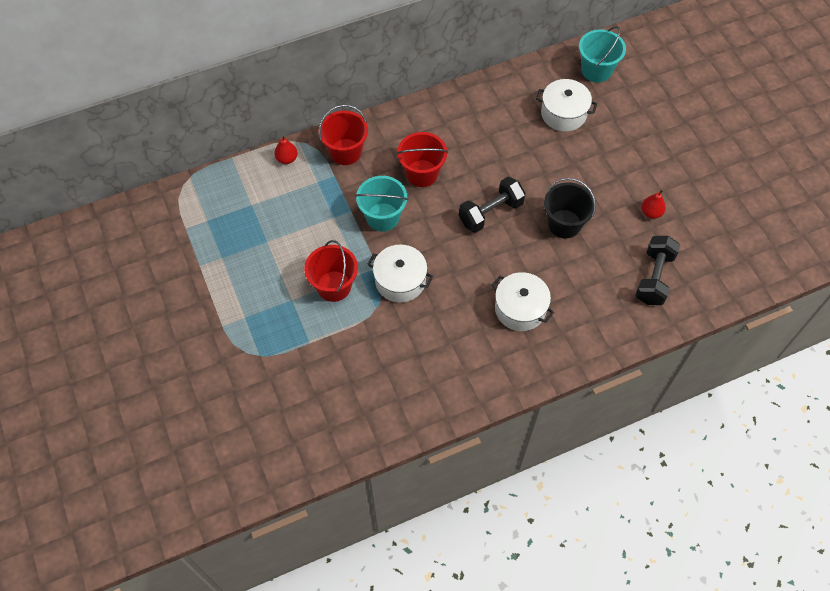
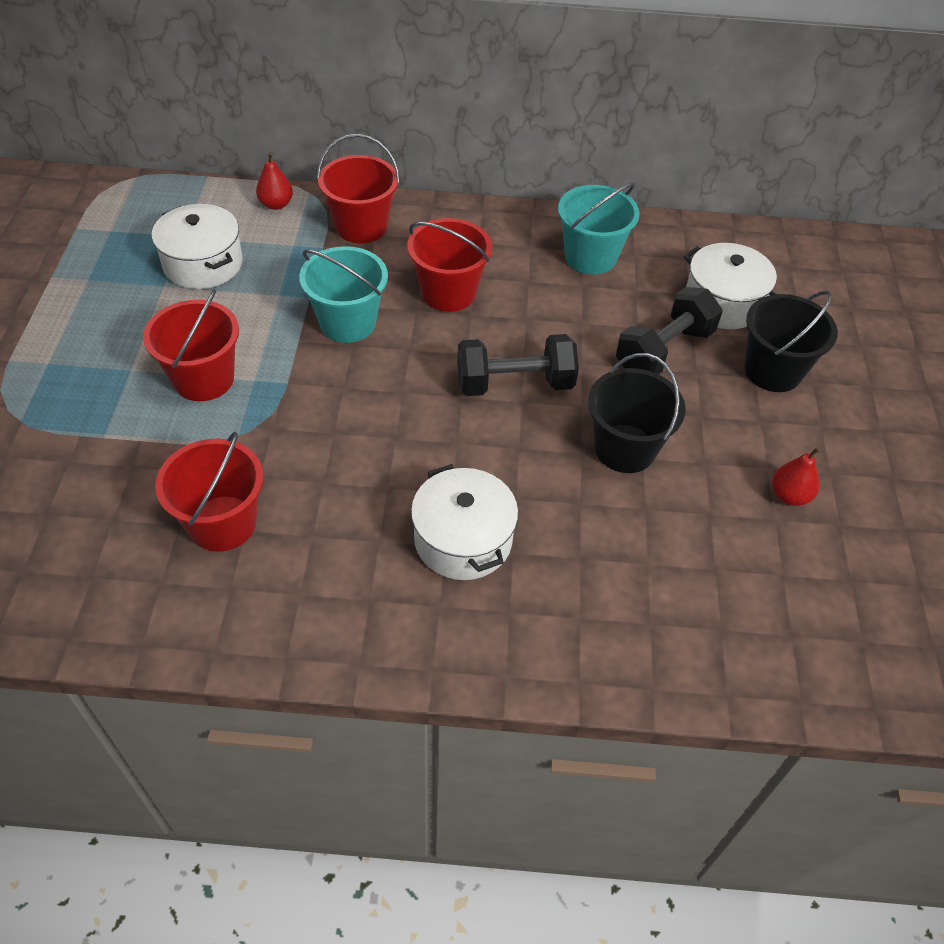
camera: 25 degrees right, 10 degrees down
white pot [367,244,433,303] -> white pot moved to [152,204,243,289]
turquoise bucket [579,26,626,83] -> turquoise bucket moved to [558,183,639,275]
black dumbbell [635,236,680,305] -> black dumbbell moved to [616,287,723,375]
none -> red bucket [155,432,263,552]
none -> black bucket [744,291,838,392]

